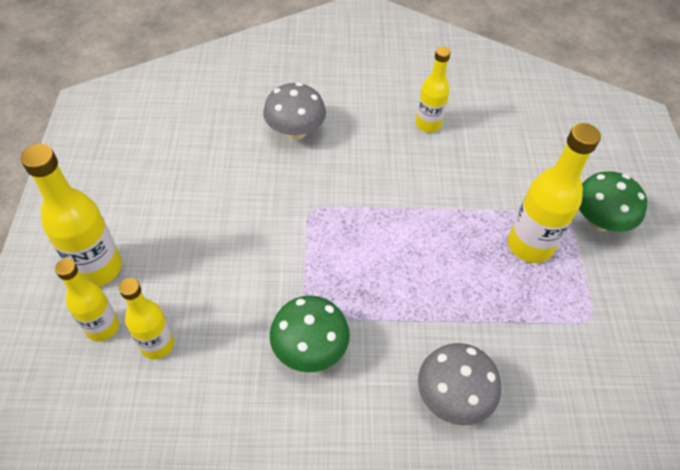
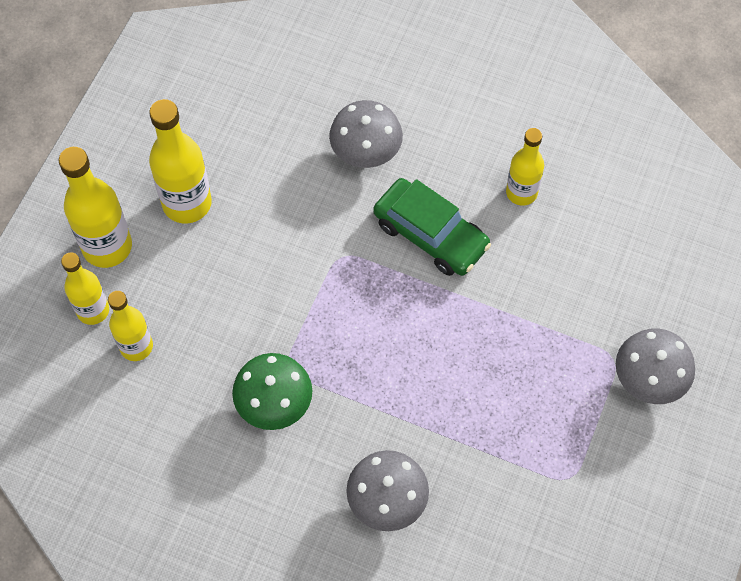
camera: 25 degrees right, 10 degrees up
yellow bottle [508,123,601,263] -> yellow bottle moved to [149,99,212,224]
green mushroom [579,171,647,232] -> grey mushroom [616,328,695,404]
none -> green car [373,178,491,276]

